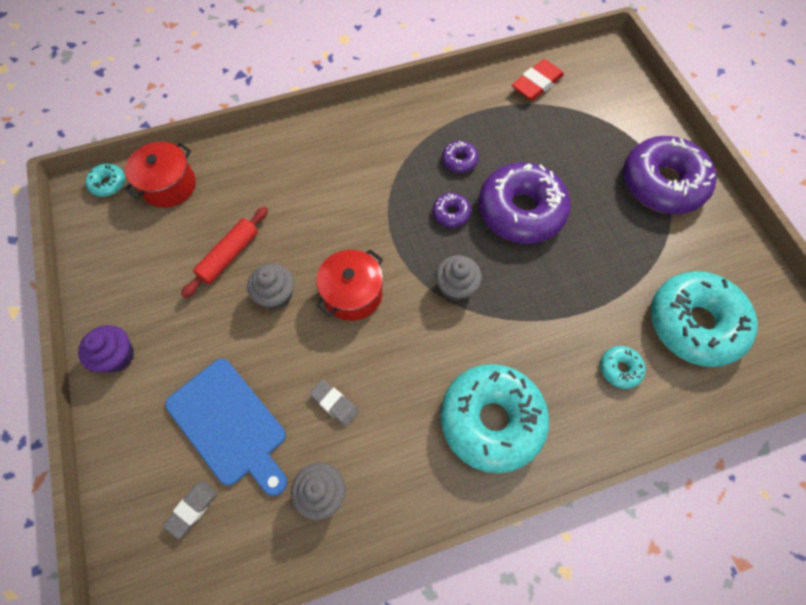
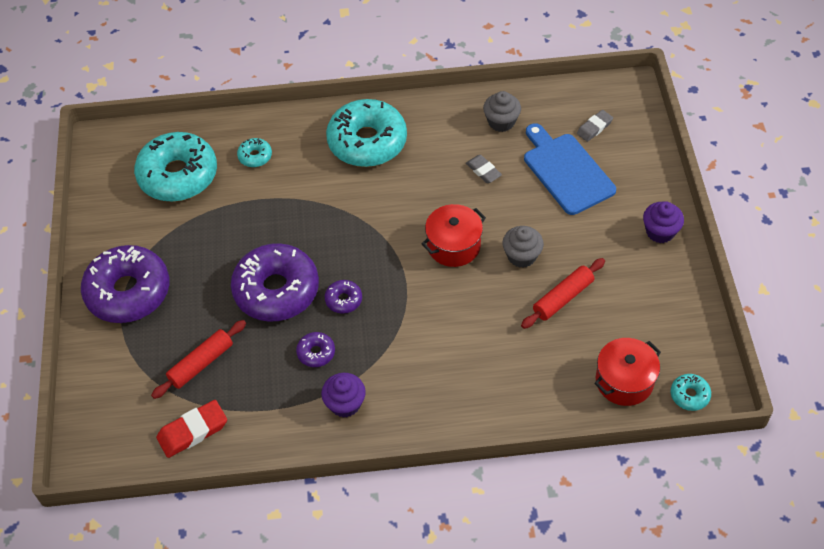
camera: 165 degrees left, 10 degrees down
grey cupcake [435,255,482,301] -> none
none -> red rolling pin [151,320,246,399]
none -> purple cupcake [321,373,366,418]

